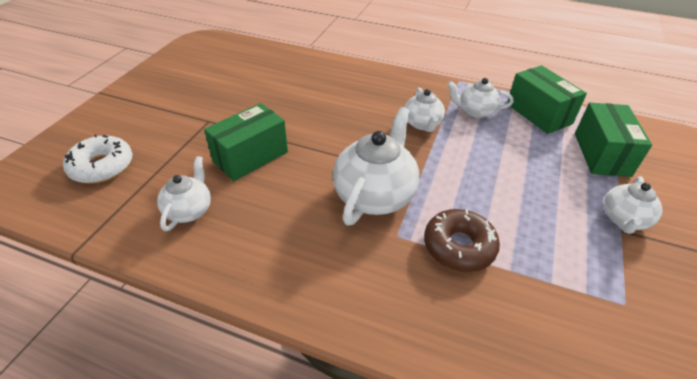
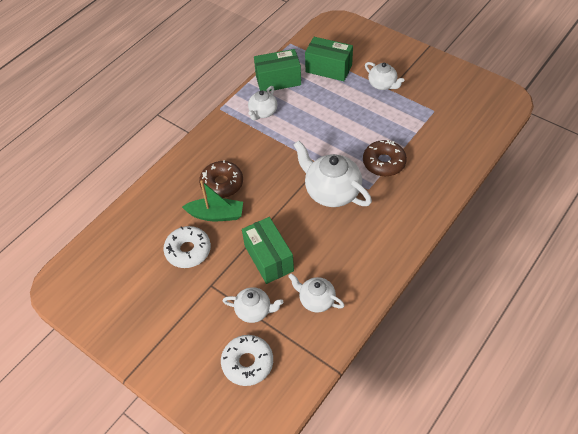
camera: 70 degrees left, 10 degrees up
white teapot [405,87,445,132] -> white teapot moved to [223,287,283,323]
none -> white donut [163,226,211,268]
none -> green boat [182,180,243,221]
none -> brown donut [199,160,243,198]

